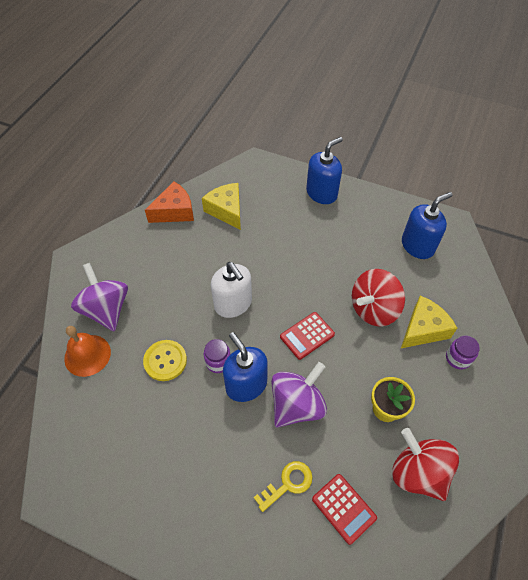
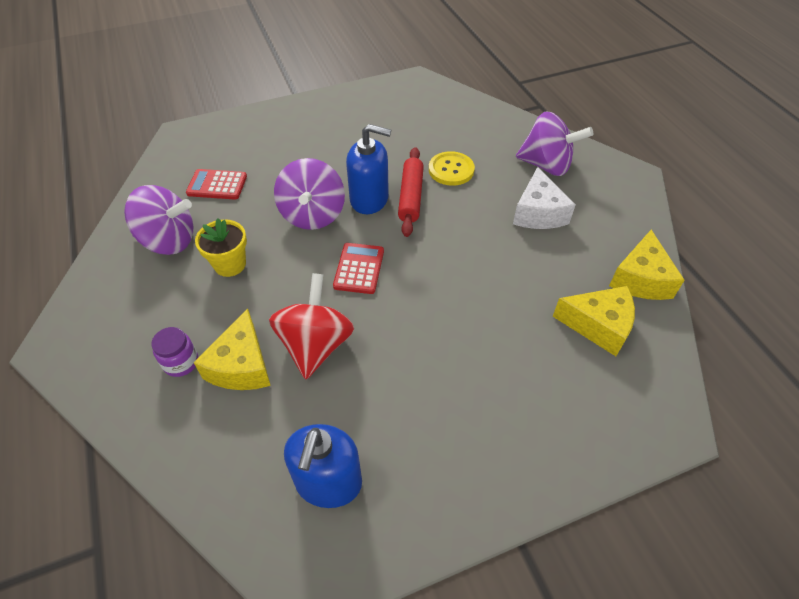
camera: 135 degrees right, 5 degrees down
orange bell [64,326,111,377] -> none
orange cheese [145,181,194,223] -> yellow cheese [609,230,685,300]
purple jar [204,339,230,373] -> red rolling pin [398,147,424,237]
white soap dispenser [211,262,252,318] -> none
yellow key [254,461,313,512] -> none
blue soap dispenser [306,137,343,204] -> none
red spinning top [392,428,459,501] -> purple spinning top [124,185,193,255]
none -> white cheese [513,167,576,229]

